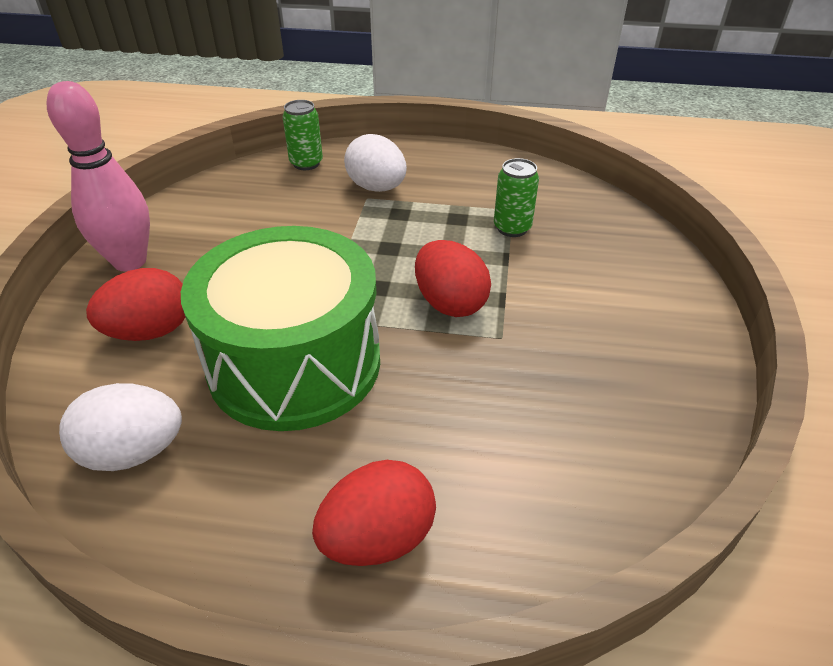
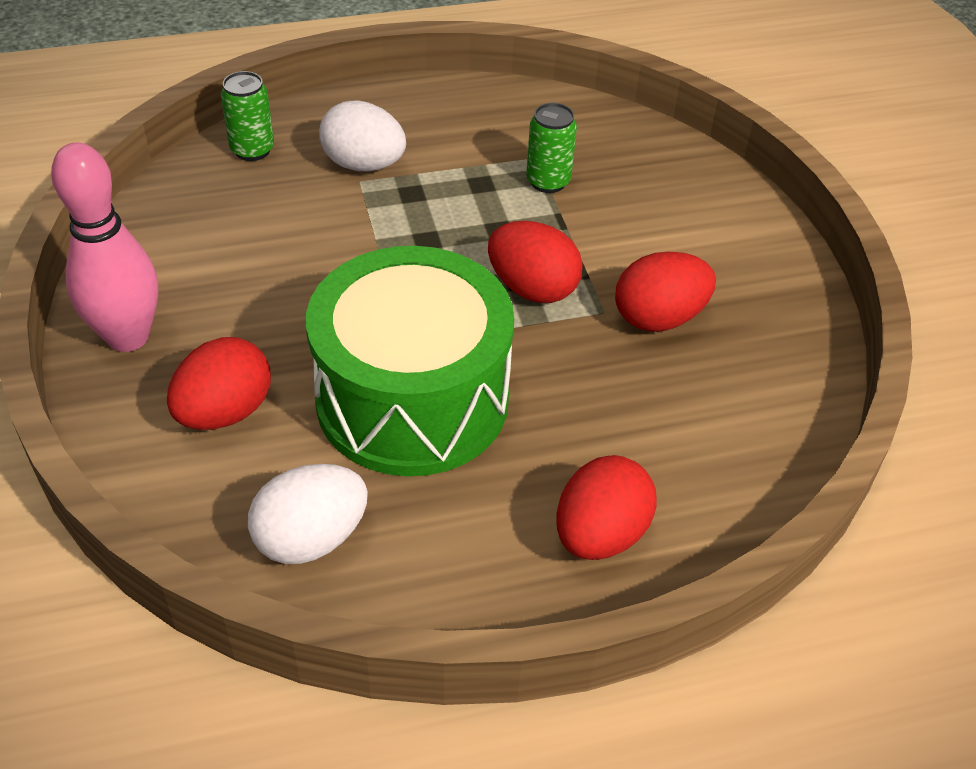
camera: 25 degrees left, 5 degrees up
none -> red egg [615,252,716,332]

